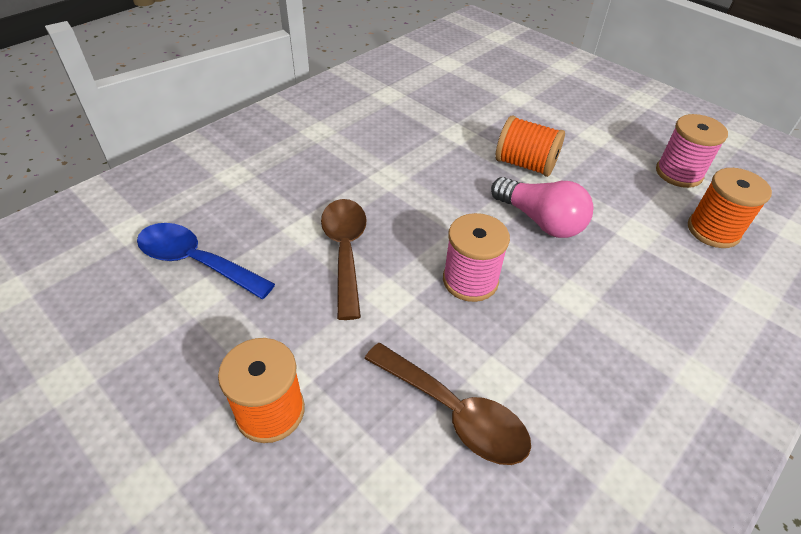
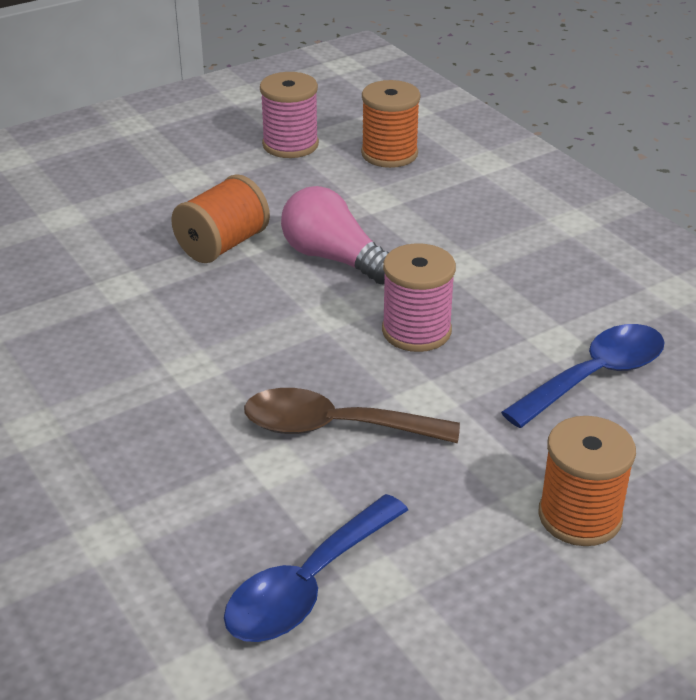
camera: 75 degrees left, 10 degrees down
brown spoon [364,343,531,465] -> blue spoon [501,324,665,428]
pink light bulb [491,177,593,238] -> pink light bulb turned 105 degrees counterclockwise [281,186,389,284]

